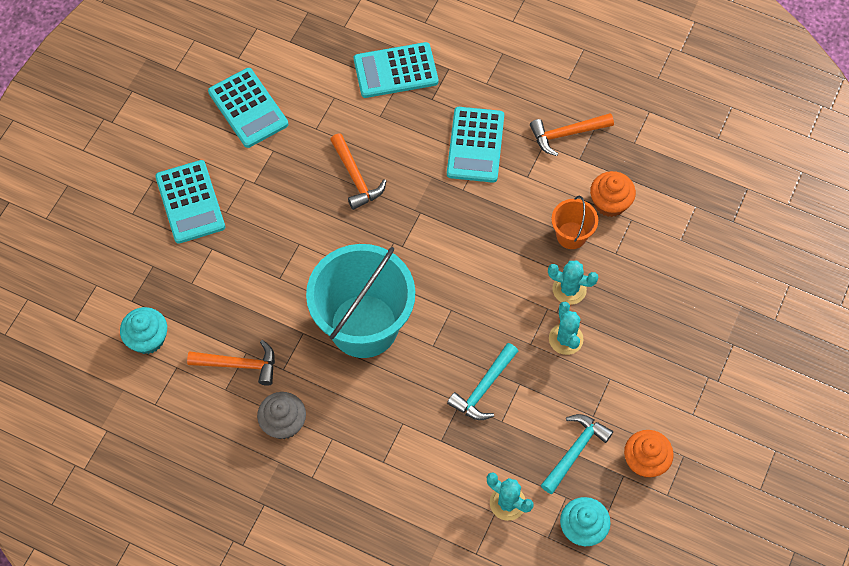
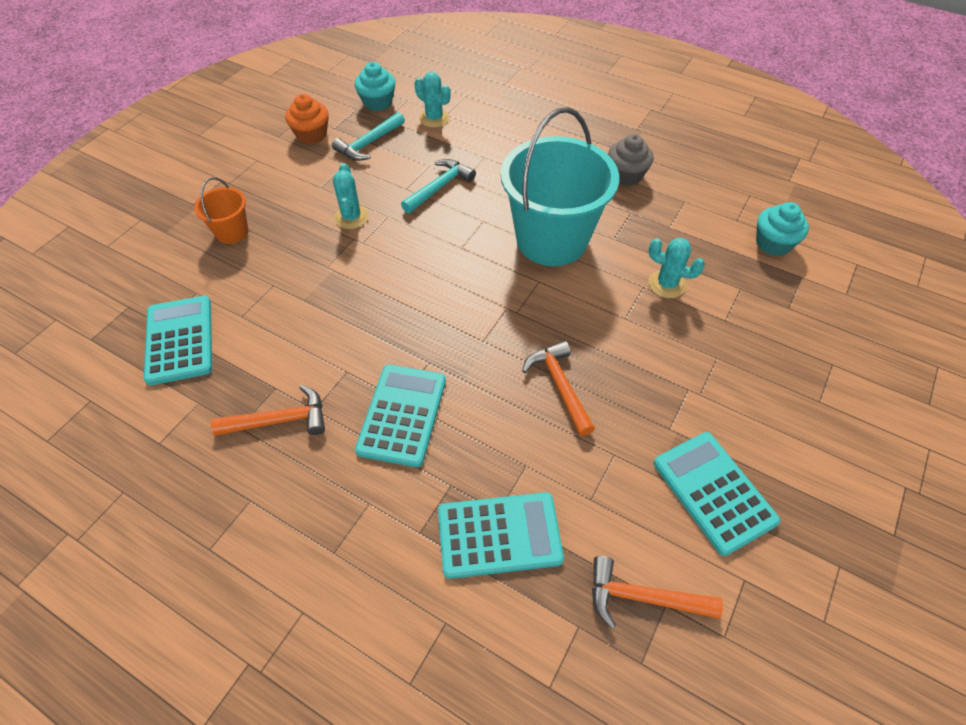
camera: 175 degrees left, 10 degrees down
turquoise calculator [155,160,225,244] -> turquoise calculator moved to [144,296,212,385]
orange hammer [187,340,275,386] -> orange hammer moved to [592,556,723,629]
turquoise cactus [548,260,598,305] -> turquoise cactus moved to [648,238,705,298]
orange bucket [551,196,598,249] -> orange bucket moved to [194,177,248,244]
orange cupcake [590,171,636,217] -> none

